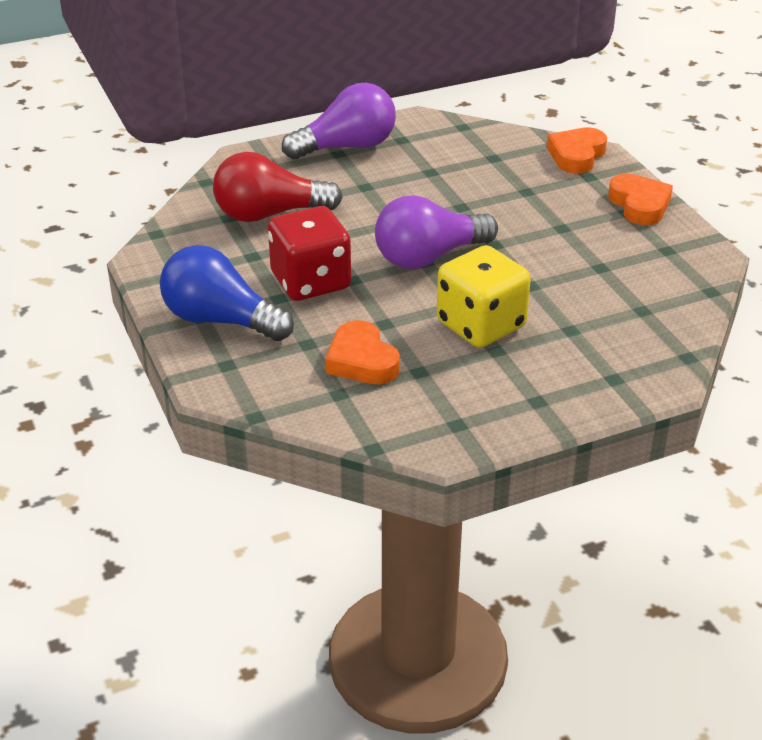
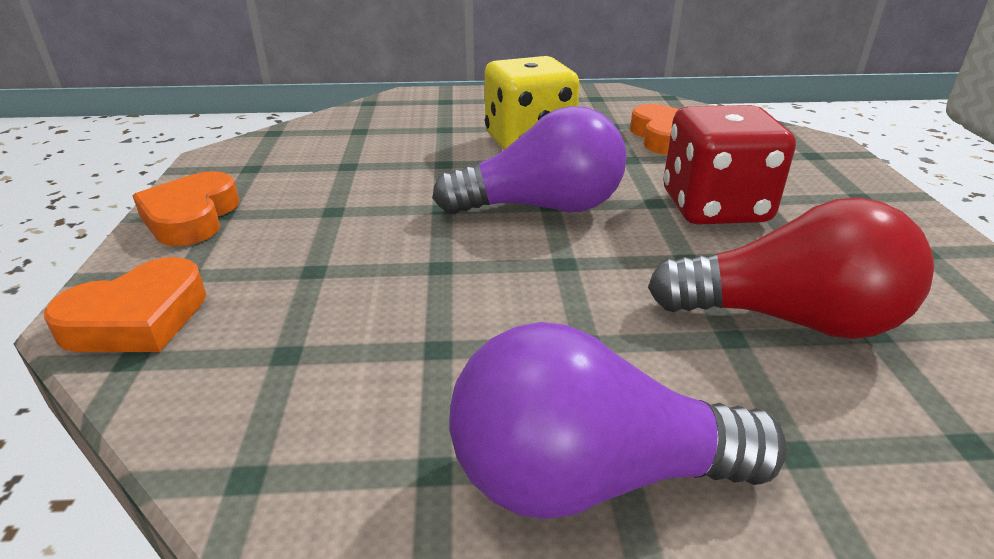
camera: 160 degrees left, 5 degrees down
blue light bulb [160,245,294,341] -> none

